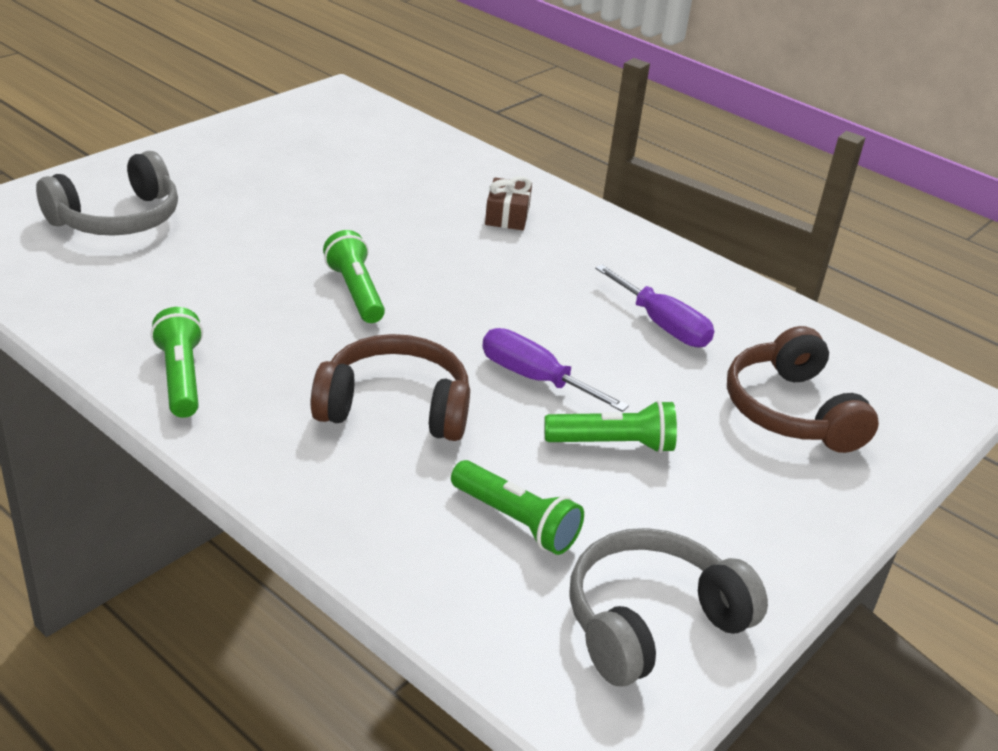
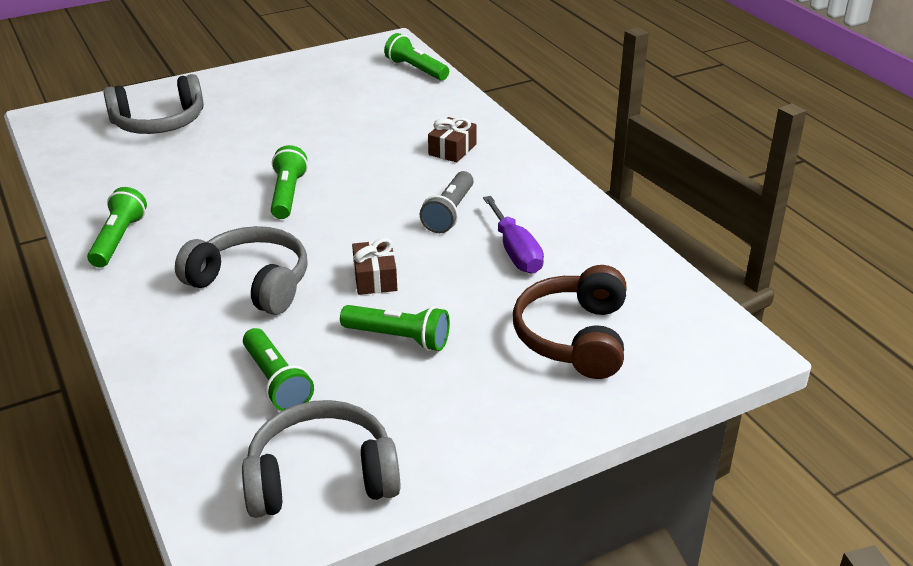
camera: 25 degrees right, 0 degrees up
brown headphones [311,334,470,441] -> grey headphones [175,226,307,315]
purple screwdriver [482,328,629,412] -> brown gift [352,238,397,295]
none -> green flashlight [384,33,449,80]
none -> grey flashlight [420,171,474,233]

